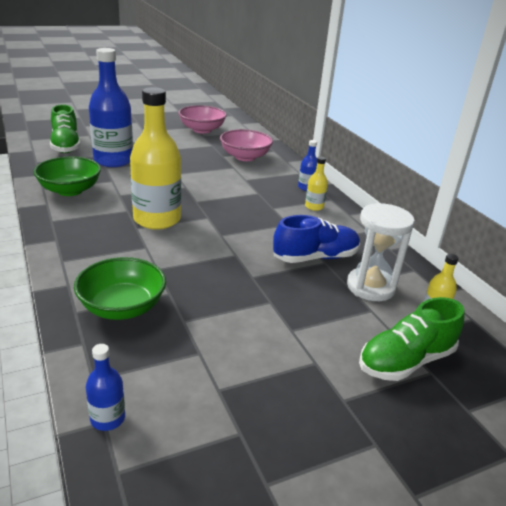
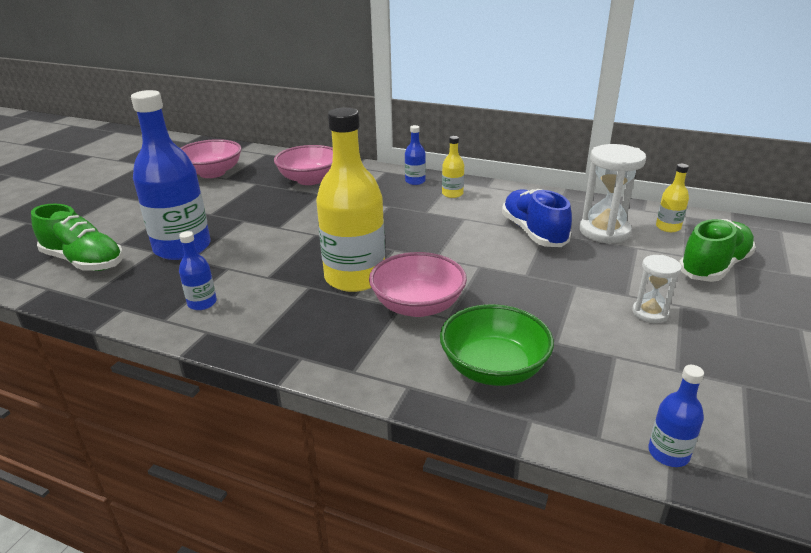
camera: 40 degrees left, 0 degrees up
green bowl [33,157,101,196] -> blue bottle [179,231,217,310]
blue shoe [273,215,360,263] -> blue shoe turned 45 degrees counterclockwise [502,189,572,247]
green shoe [359,297,464,381] -> green shoe turned 150 degrees counterclockwise [679,219,756,282]
none -> pink bowl [369,252,467,317]
none -> white hourglass [632,255,682,323]

